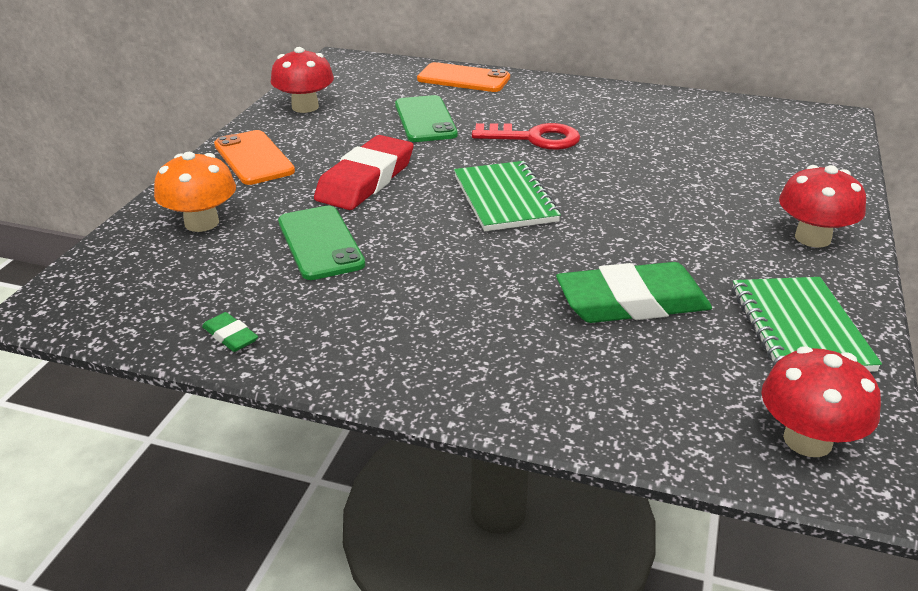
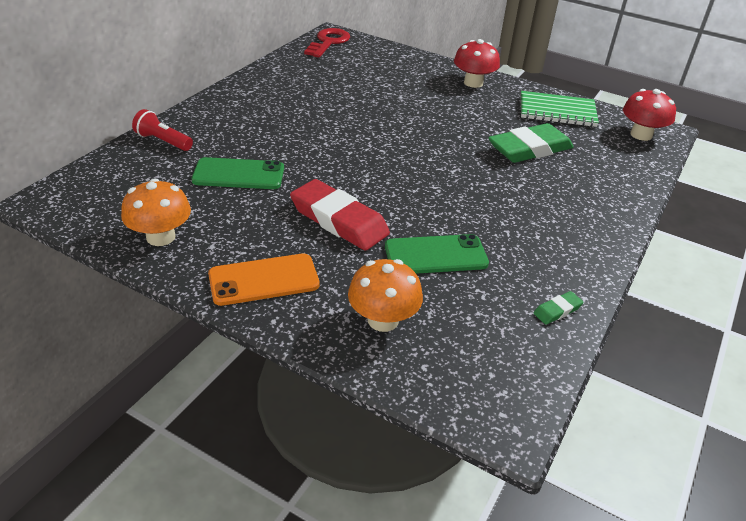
camera: 80 degrees left, 5 degrees up
red mushroom [271,47,334,113] -> orange mushroom [121,178,191,246]
orange phone [417,62,510,92] -> red flashlight [132,109,193,151]
green notebook [454,161,561,231] -> none
red key [472,123,580,150] -> red key moved to [304,28,350,58]
green eraser [556,262,712,323] -> green eraser turned 60 degrees clockwise [488,123,573,163]

